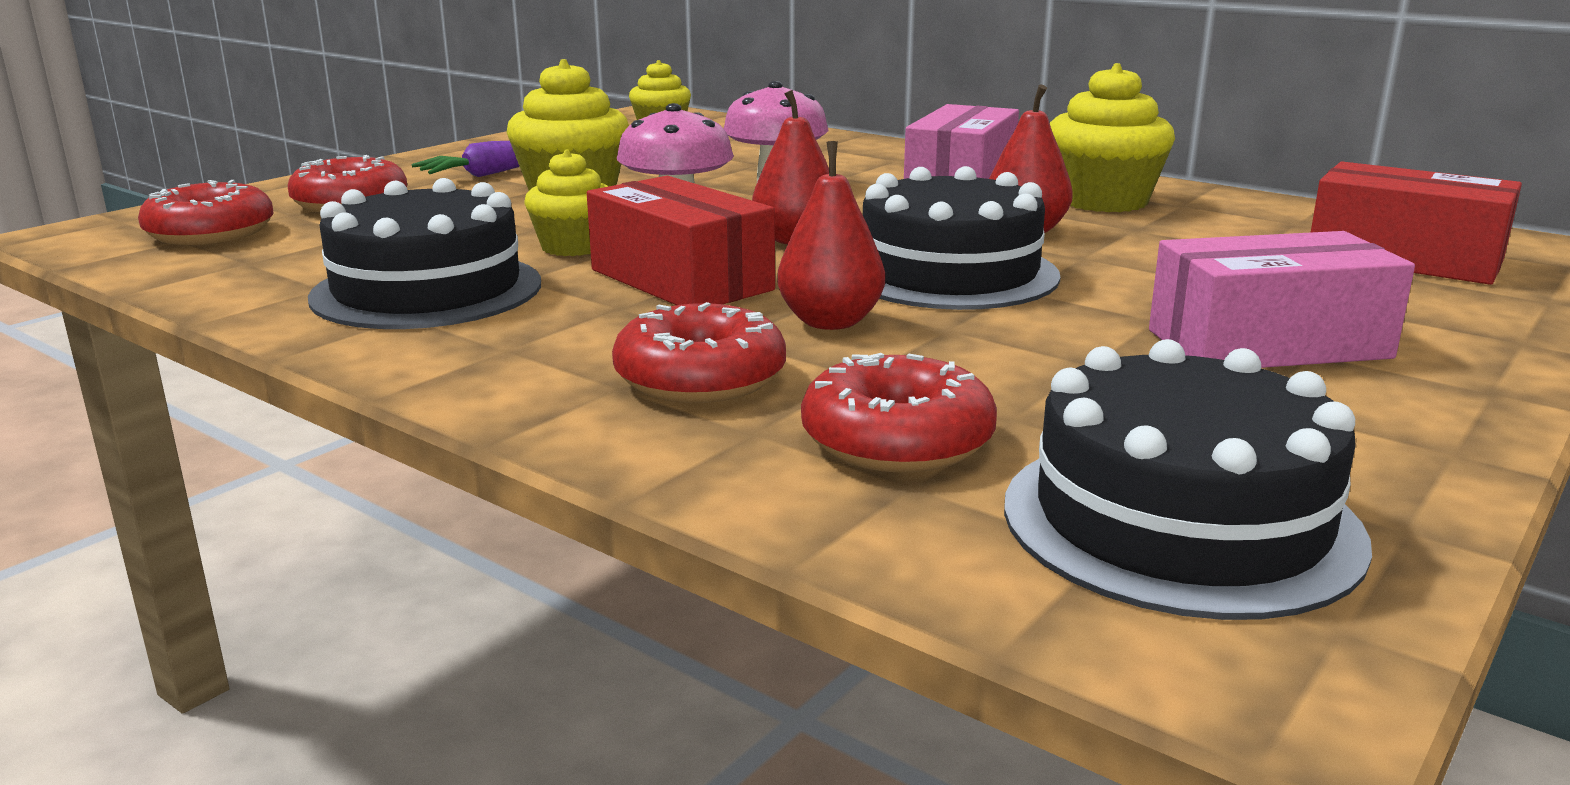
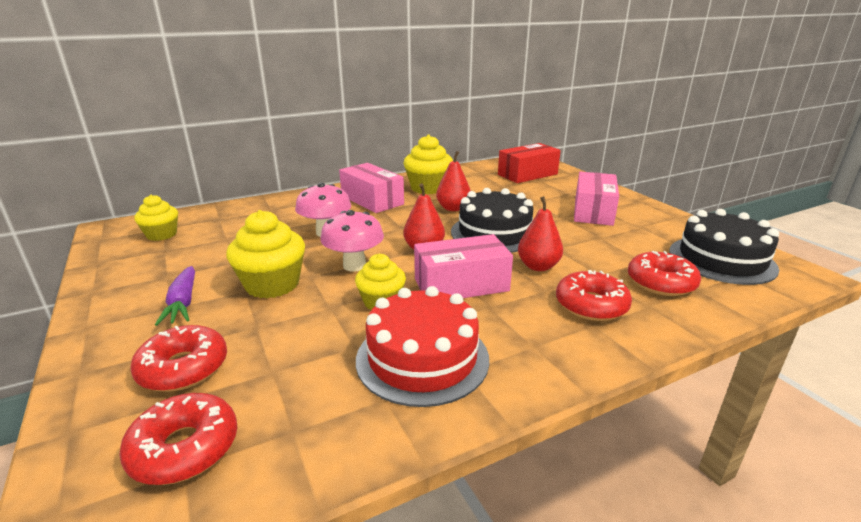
camera: 65 degrees left, 5 degrees up
black cake [308,178,541,329] -> red cake [356,286,489,407]
red box [587,176,775,305] -> pink box [414,234,513,298]

